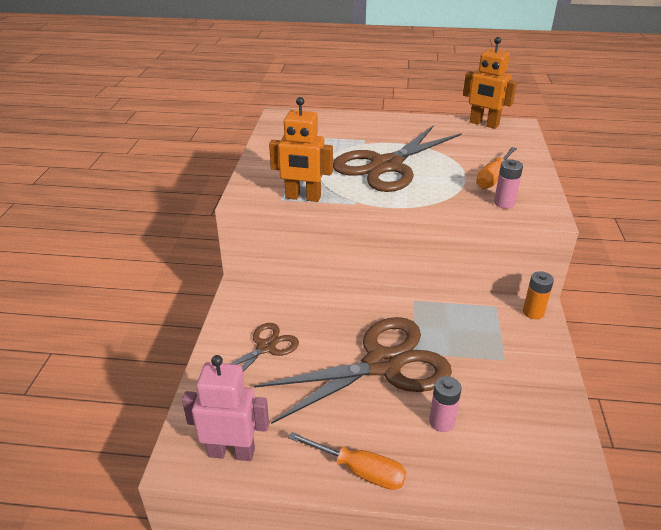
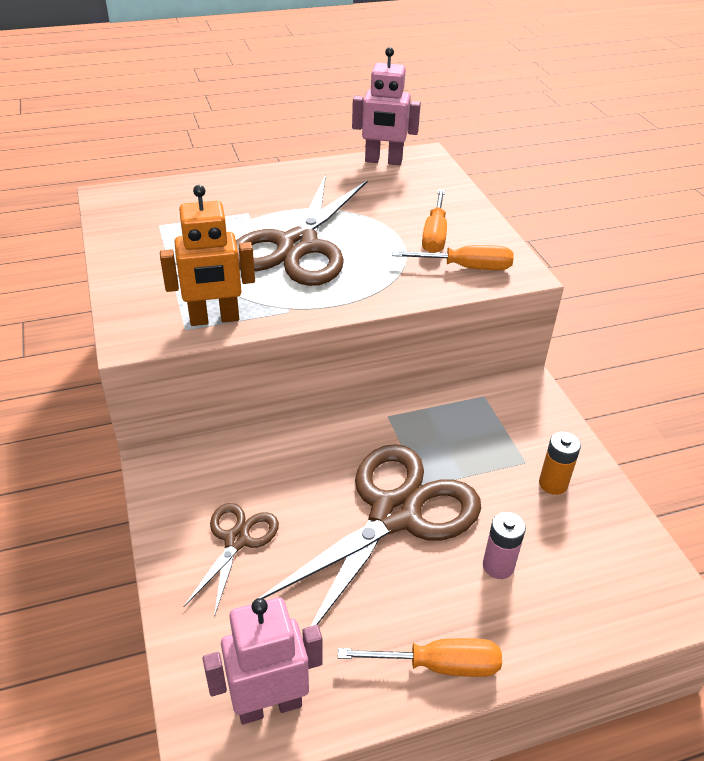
camera: 25 degrees left, 5 degrees up
orange robot [463,37,517,129] -> pink robot [352,47,421,165]
pink battery [494,159,523,209] -> orange screwdriver [392,245,514,270]
orange battery [523,271,554,319] -> orange battery moved to [539,432,581,495]

